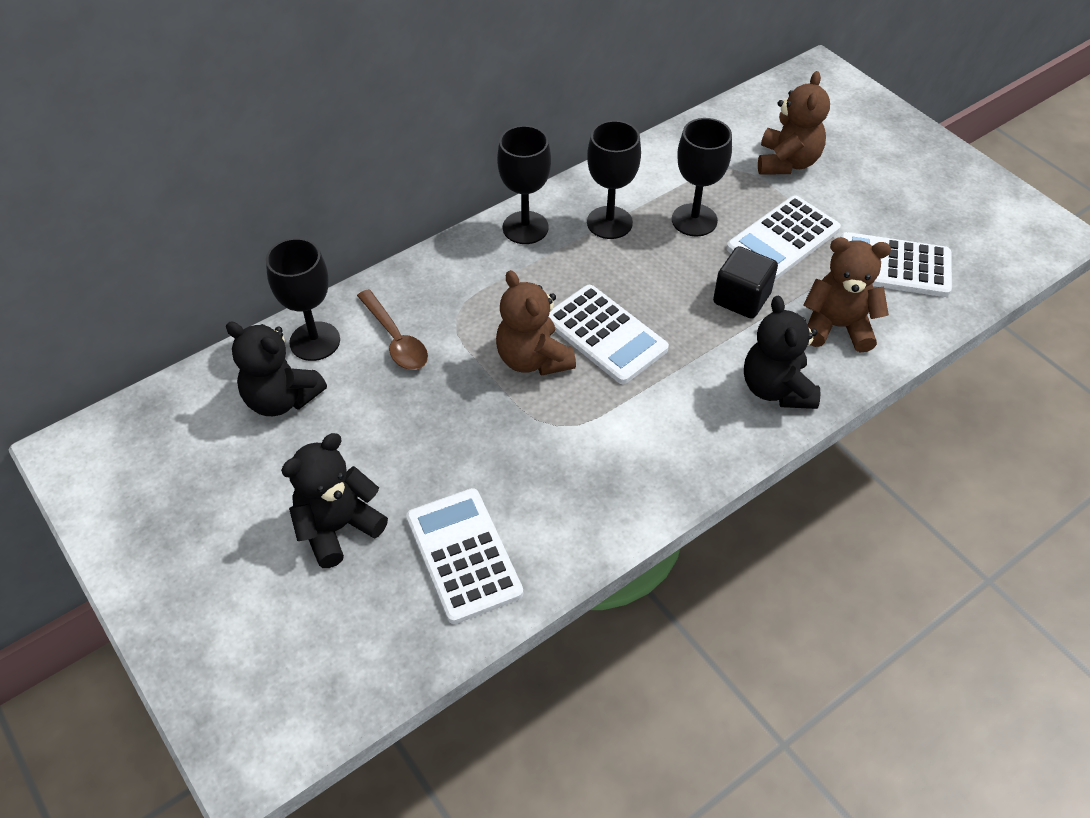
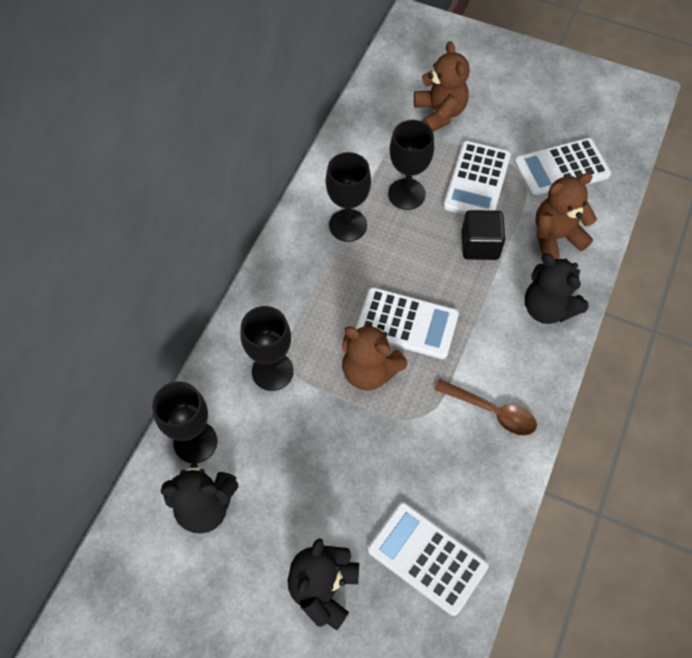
camera: 30 degrees left, 10 degrees up
brown spoon [357,289,428,370] -> brown spoon moved to [434,379,537,436]
black goblet [497,125,551,244] -> black goblet moved to [240,306,294,391]

